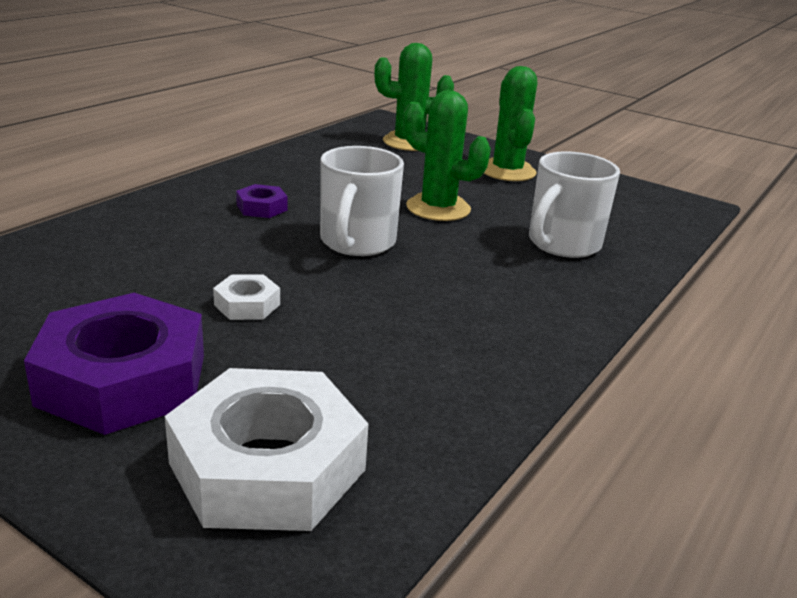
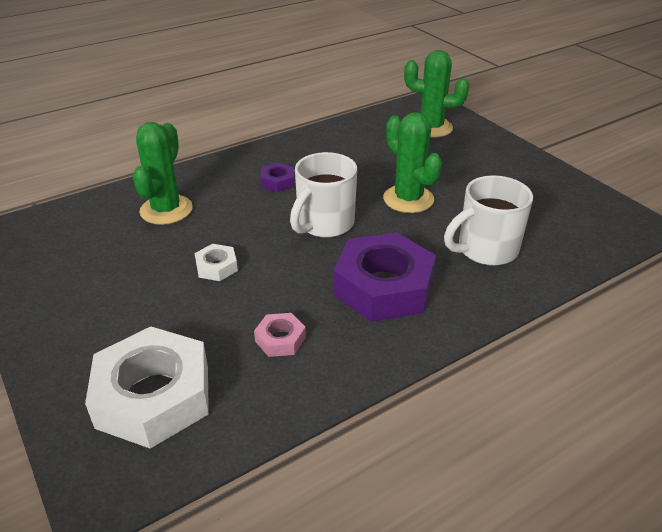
camera: 25 degrees right, 10 degrees up
purple nut [24,293,204,435] -> purple nut moved to [333,232,436,322]
green cactus [484,66,537,181] -> green cactus moved to [132,122,193,225]
none -> pink nut [254,313,306,357]

